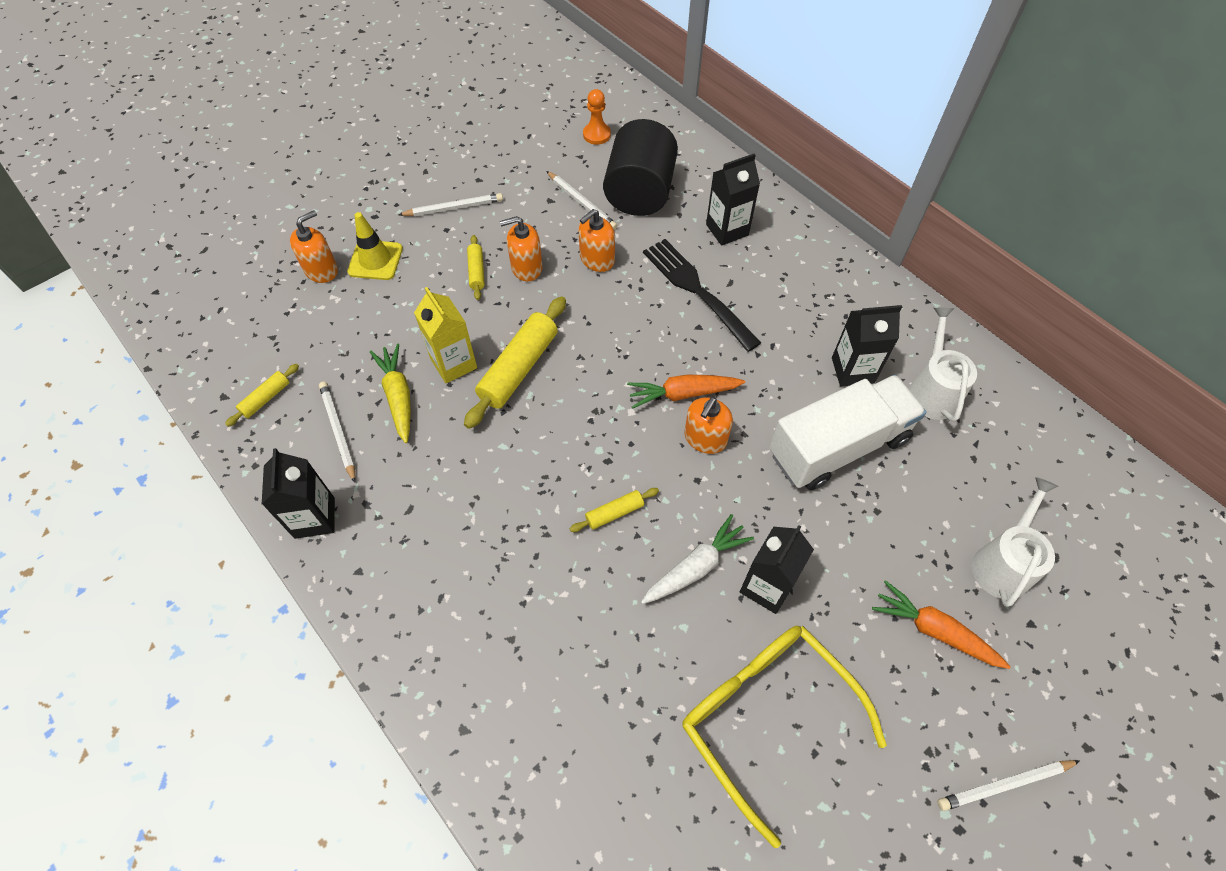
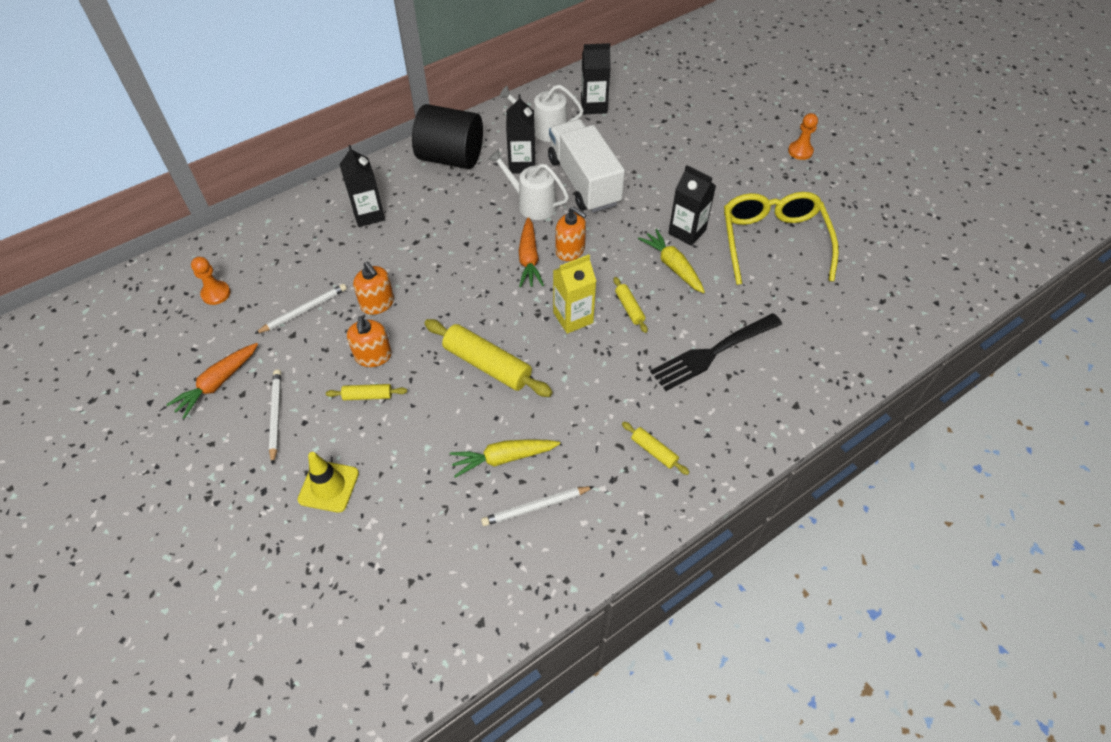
camera: 85 degrees left, 5 degrees down
yellow rolling pin [225,364,299,427] -> yellow rolling pin moved to [622,422,690,475]
black carton [262,448,335,539] -> black carton moved to [581,43,611,114]
orange soap dispenser [290,210,338,283] -> none
yellow carton [414,287,477,383] -> yellow carton moved to [553,254,596,334]
black cylinder [603,119,678,216] -> black cylinder moved to [412,104,483,169]
white carrot [641,514,754,604] -> yellow carrot [638,229,705,293]
black fork [643,239,761,352] -> black fork moved to [650,313,782,391]
yellow glasses [682,626,887,848] -> yellow glasses turned 120 degrees clockwise [724,192,839,285]
orange carrot [872,580,1011,669] -> orange carrot moved to [166,343,258,419]
white pencil [937,760,1080,811] -> orange pawn [788,113,818,160]
white watering can [972,477,1058,607] -> white watering can moved to [488,149,569,220]

